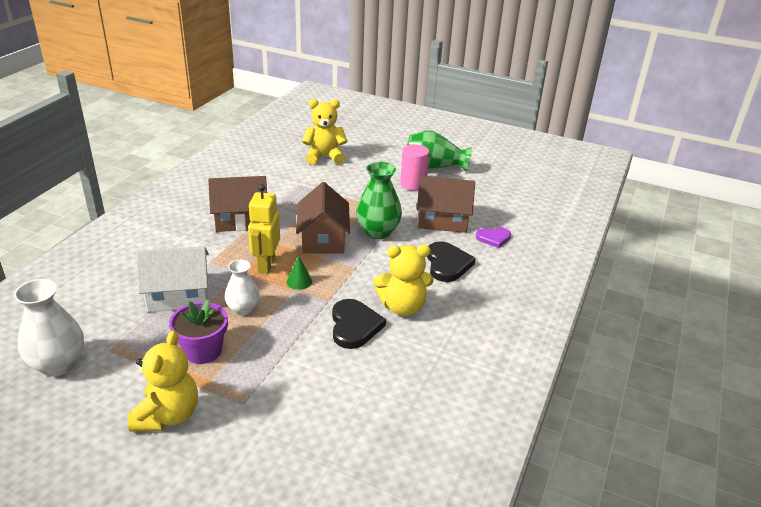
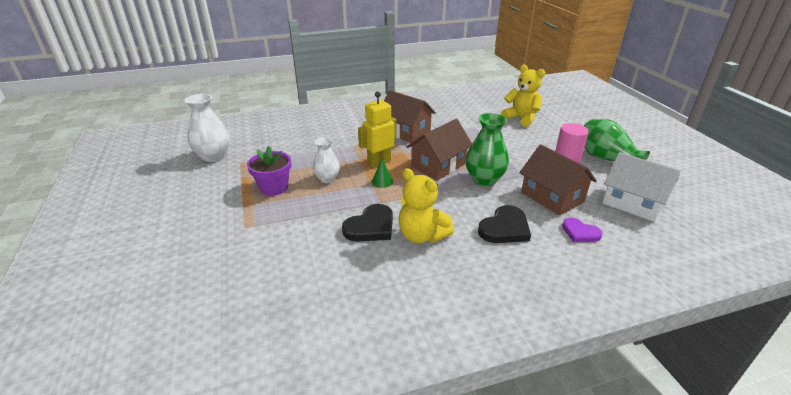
camera: 50 degrees right, 0 degrees up
yellow teddy bear [128,330,198,431] -> none
white house [137,246,209,312] -> white house moved to [602,152,681,222]

